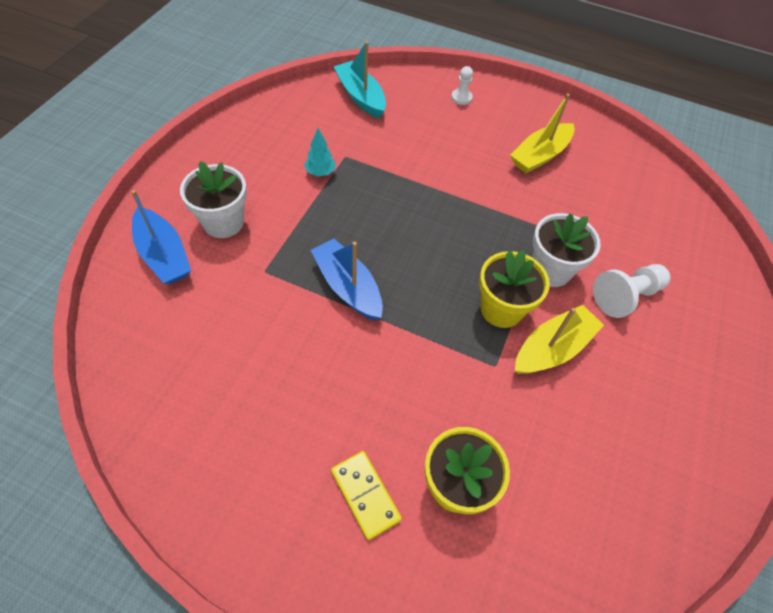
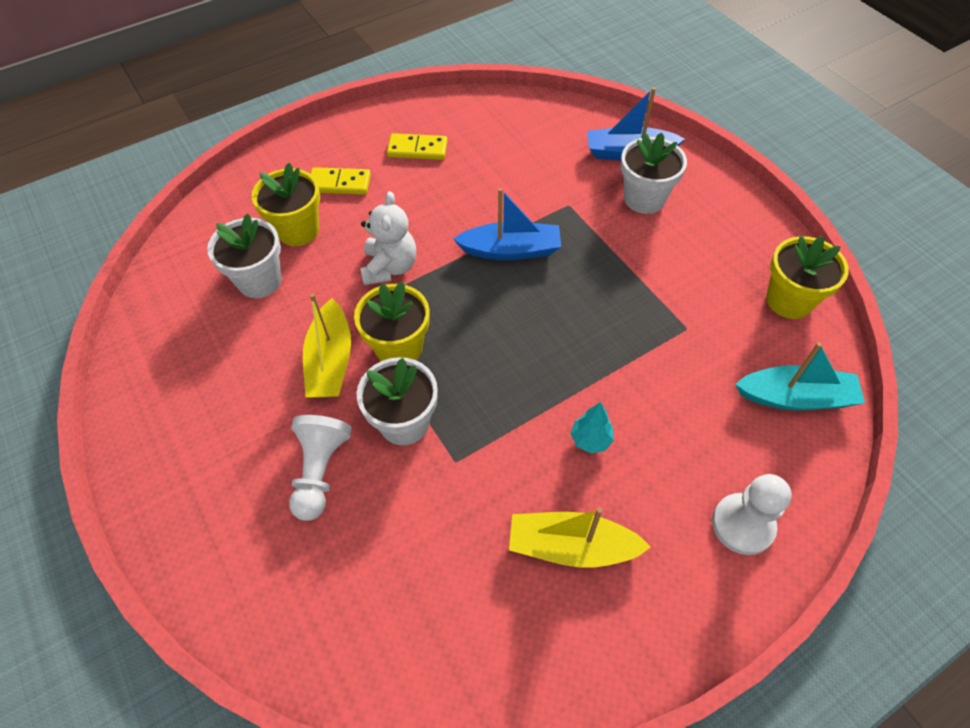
camera: 130 degrees right, 0 degrees up
turquoise tree [304,128,335,176] -> turquoise tree moved to [570,402,614,453]
white pawn [451,66,473,105] -> white pawn [712,474,792,555], size x1.74
yellow boat [510,93,574,173] -> yellow boat turned 75 degrees counterclockwise [509,507,651,568]
none -> white flower pot [207,214,282,298]
none -> white teddy bear [360,191,416,285]
none -> yellow domino [387,133,448,160]
none -> yellow flower pot [766,236,849,319]

